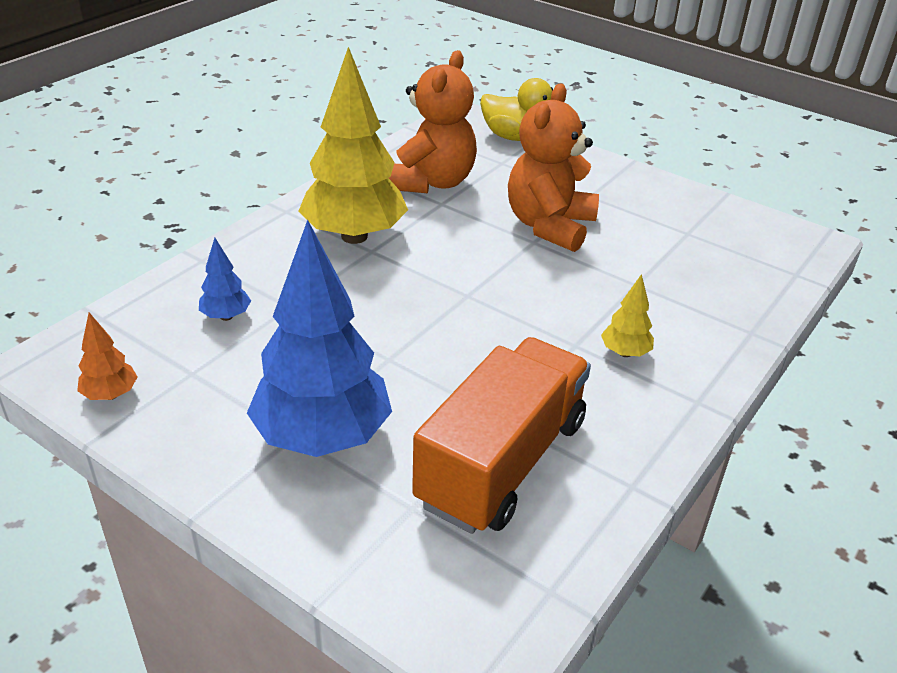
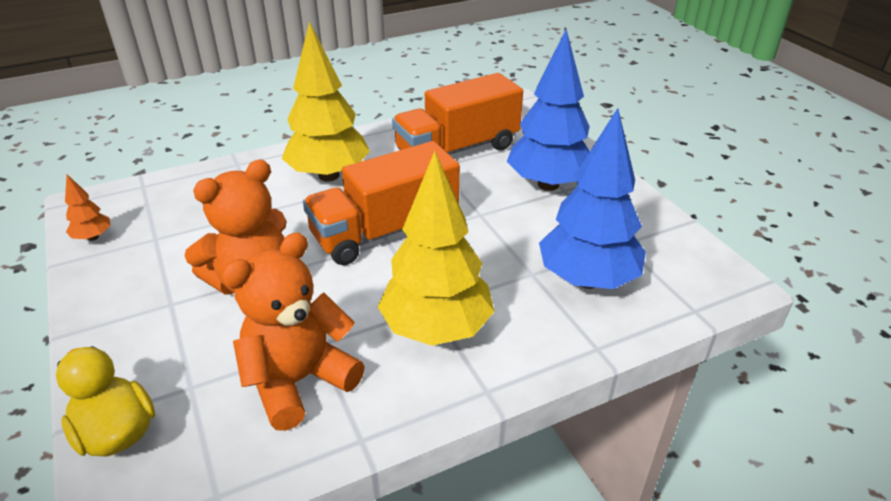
camera: 150 degrees left, 0 degrees up
orange tree [77,313,138,400] -> orange tree moved to [65,174,111,241]
blue tree [199,238,251,321] -> blue tree [539,108,646,289], size x2.33
yellow tree [601,274,654,357] -> yellow tree [282,22,370,182], size x2.33
none -> orange truck [303,141,460,265]

